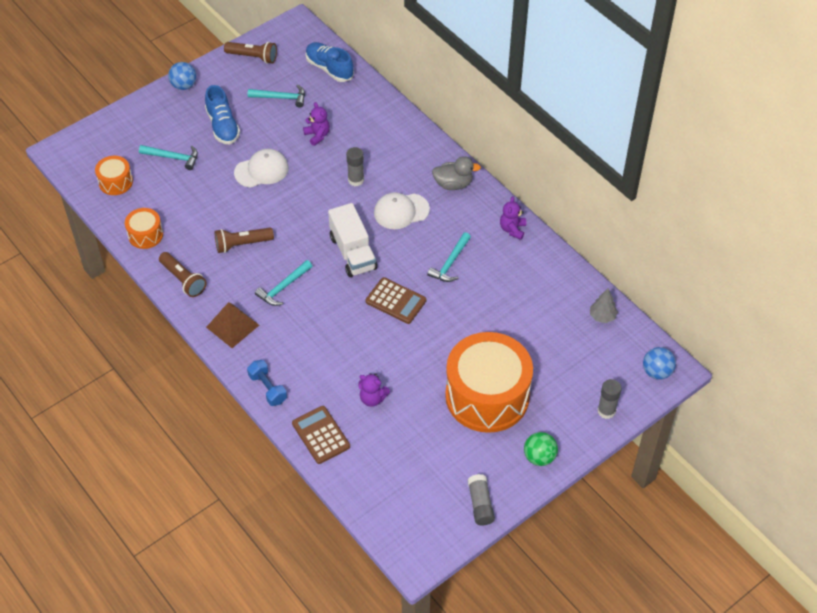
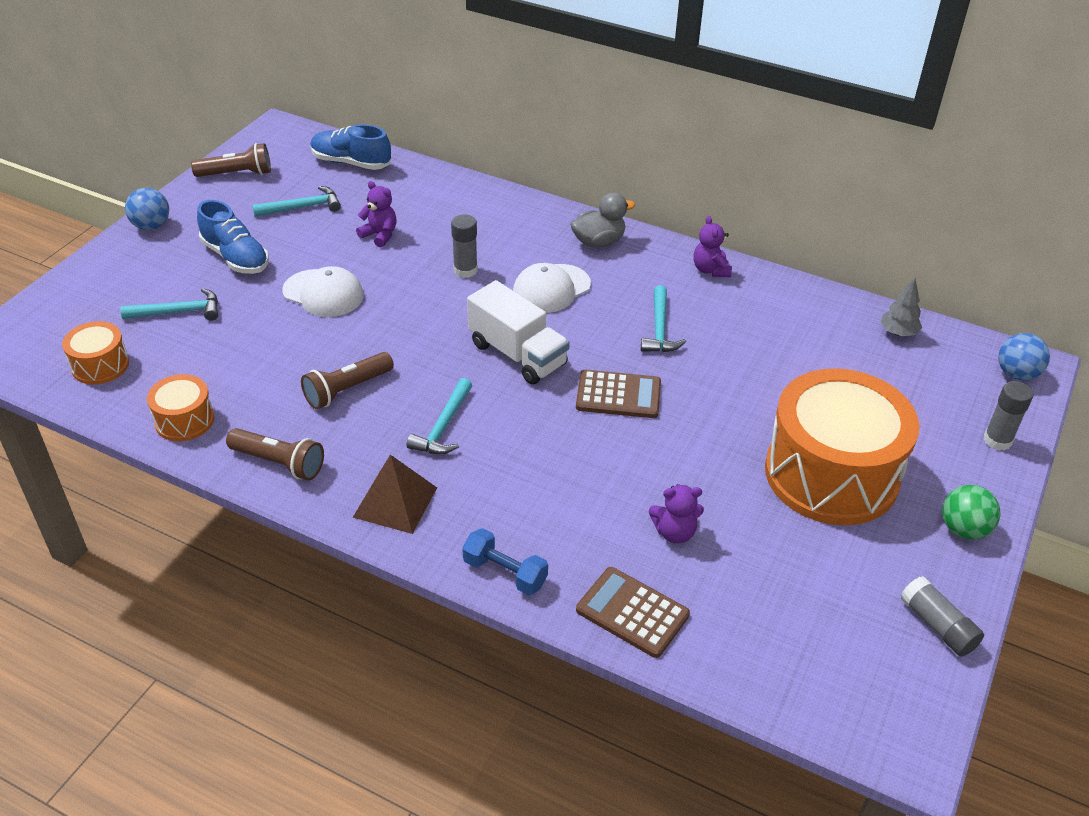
camera: 25 degrees left, 10 degrees down
white cap [234,149,289,188] -> white cap turned 75 degrees clockwise [282,266,364,317]

